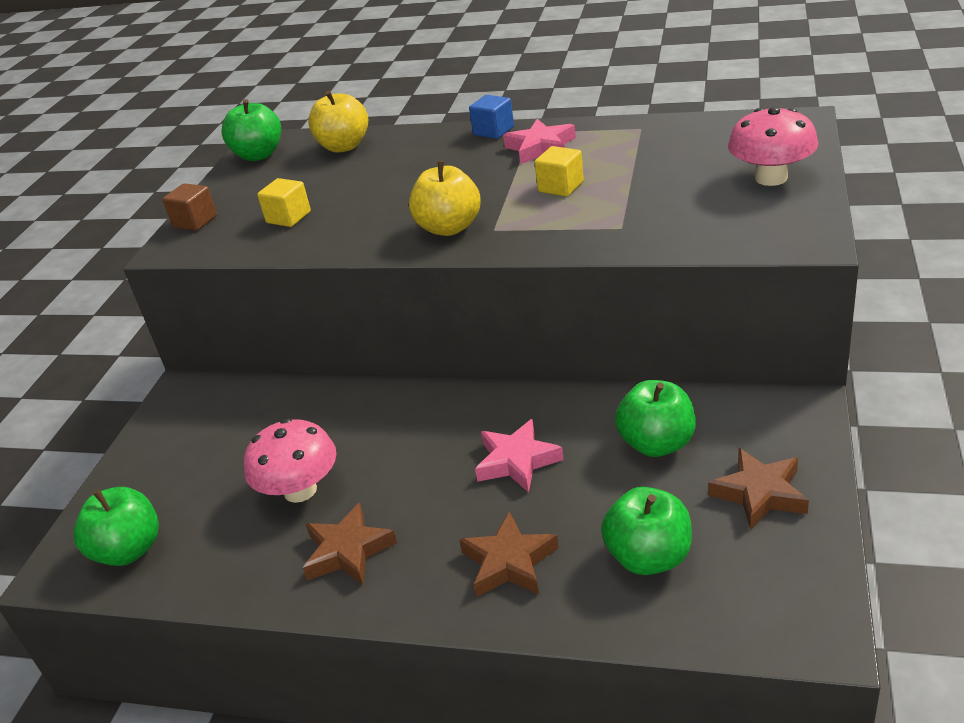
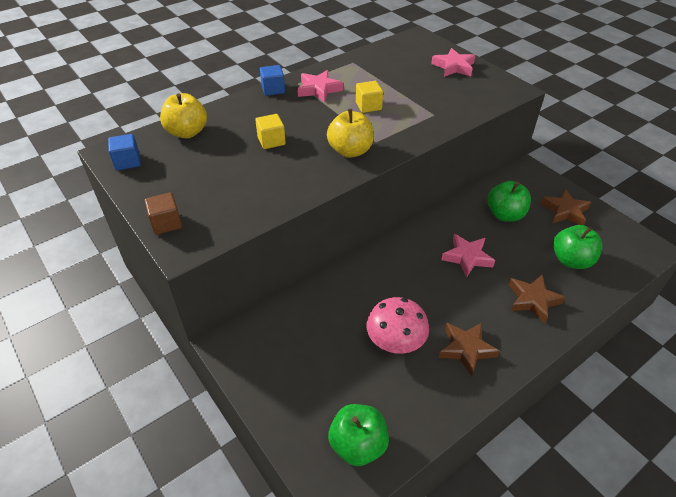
camera: 55 degrees left, 10 degrees up
green apple [222,99,281,161] -> blue cube [108,134,141,170]
yellow cube [257,178,311,227] -> yellow cube moved to [255,114,286,149]
pink mushroom [728,107,818,186] -> pink star [431,48,476,77]

